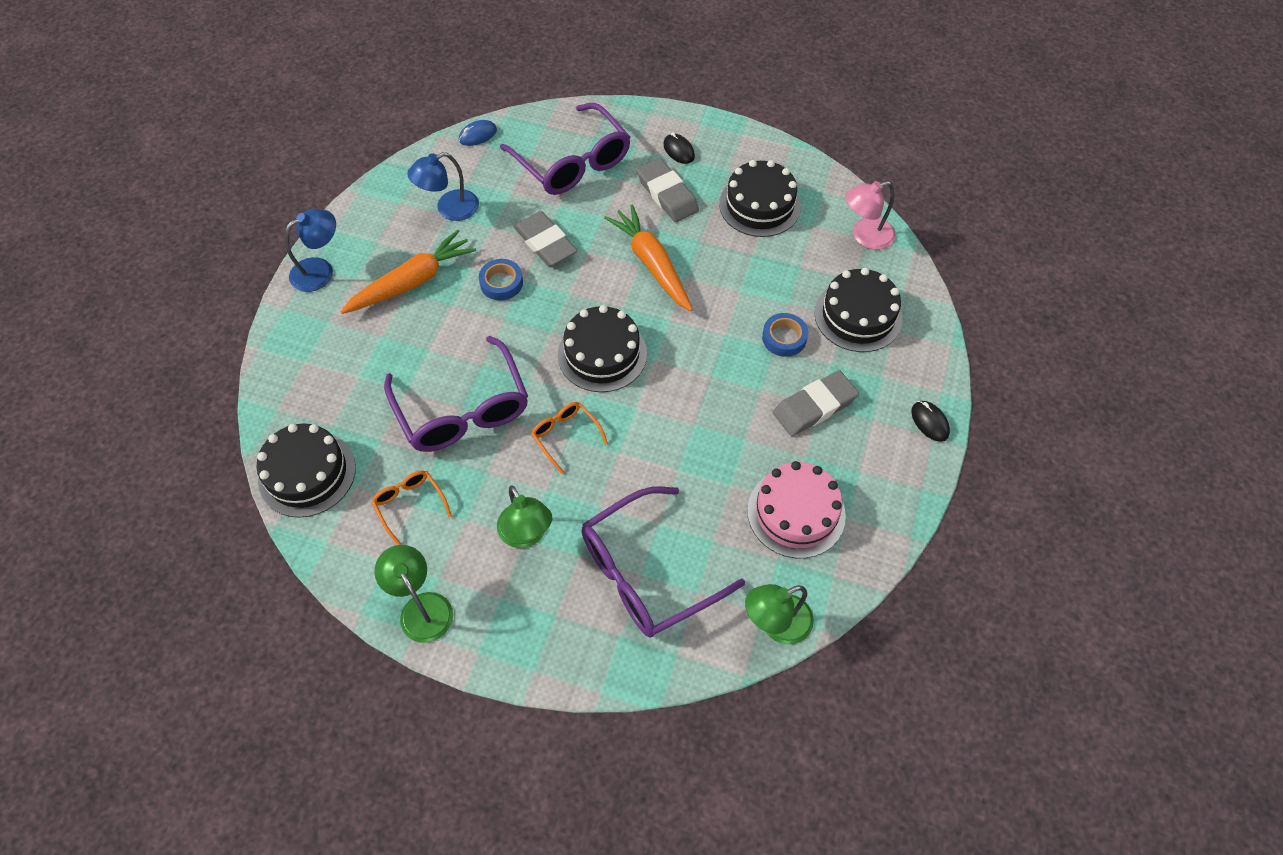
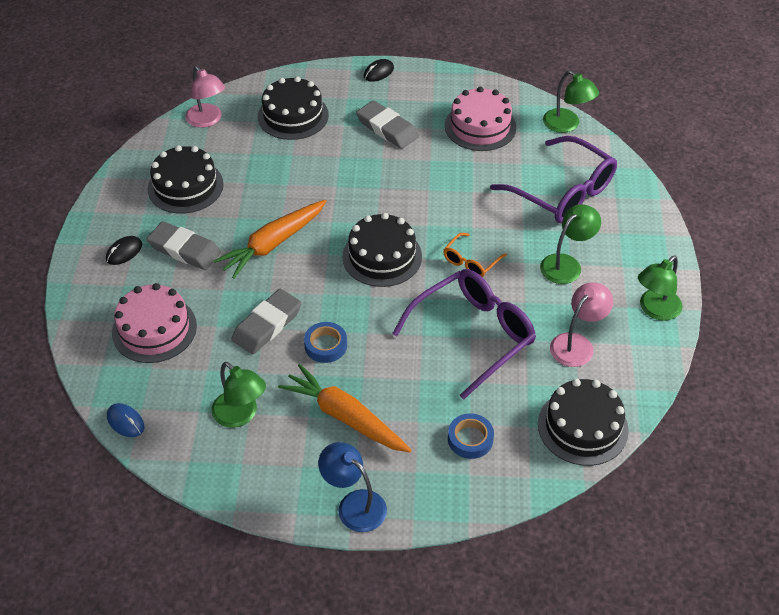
camera: 105 degrees left, 10 degrees down
orange glasses [372,470,452,545] -> pink lamp [550,282,613,367]
blue lamp [407,152,479,221] -> green lamp [211,362,266,428]
purple glasses [500,102,630,195] -> pink cake [112,283,197,363]
grey eraser [637,158,699,222] -> grey eraser turned 75 degrees clockwise [147,221,221,270]
blue tape [762,313,808,357] -> blue tape moved to [448,413,494,459]

